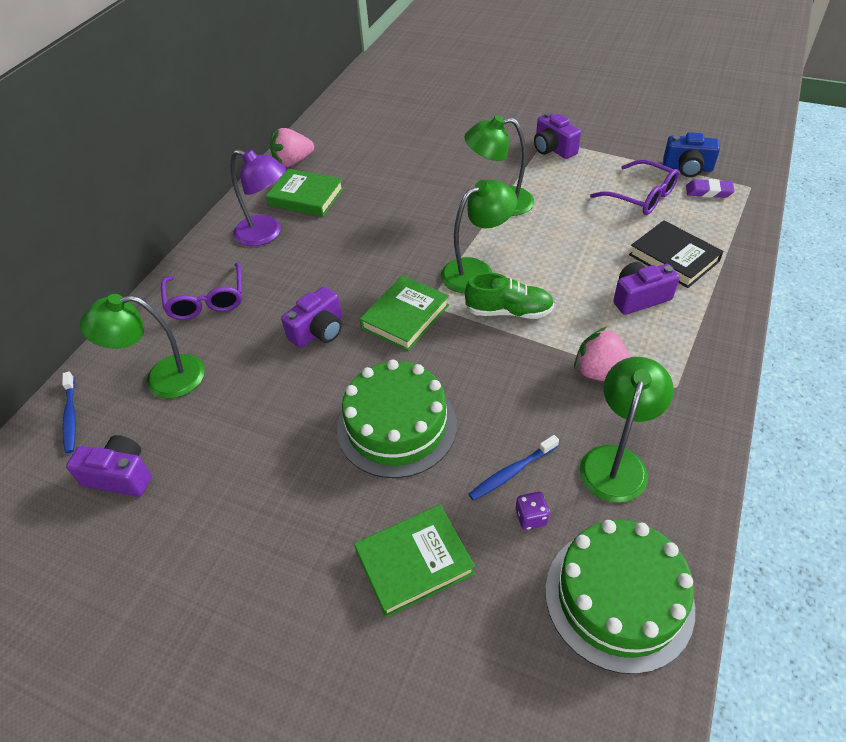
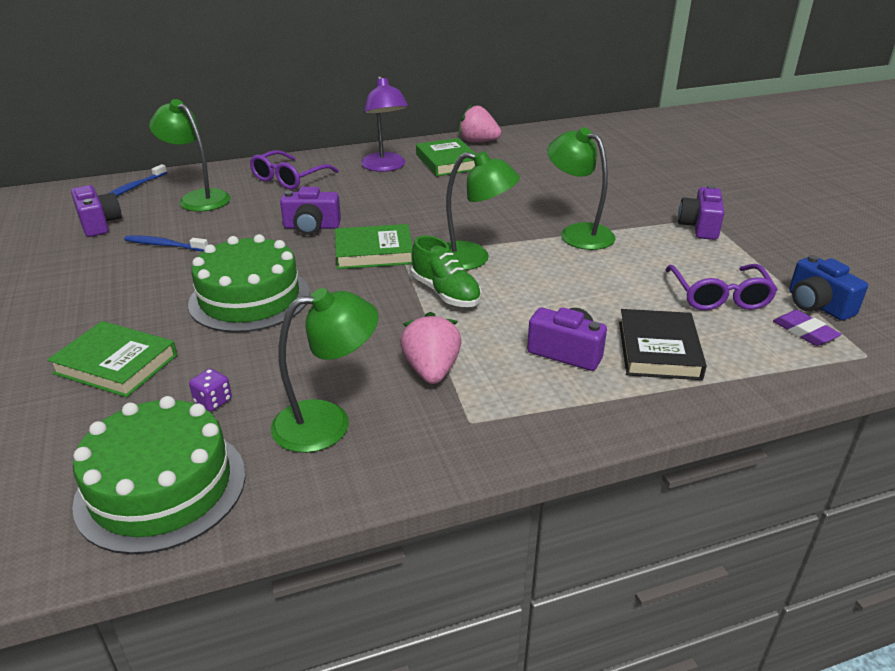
camera: 45 degrees right, 15 degrees down
blue toothbrush [468,435,559,501] -> blue toothbrush moved to [124,236,208,251]

